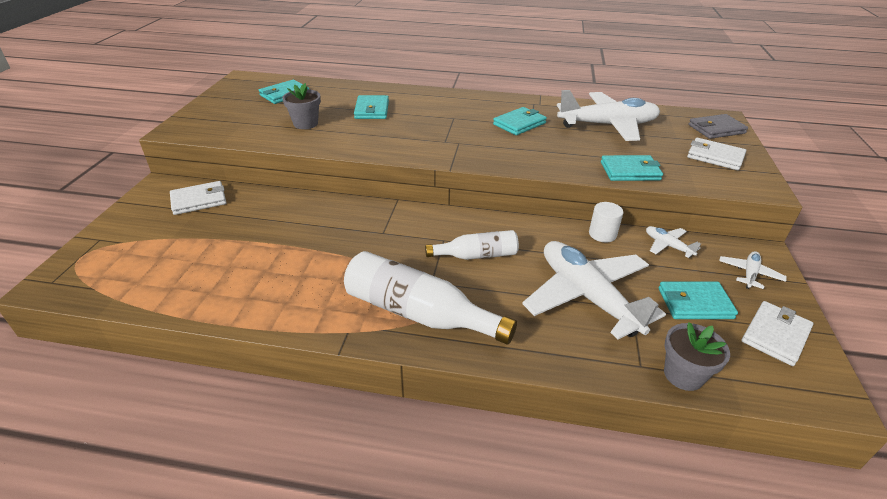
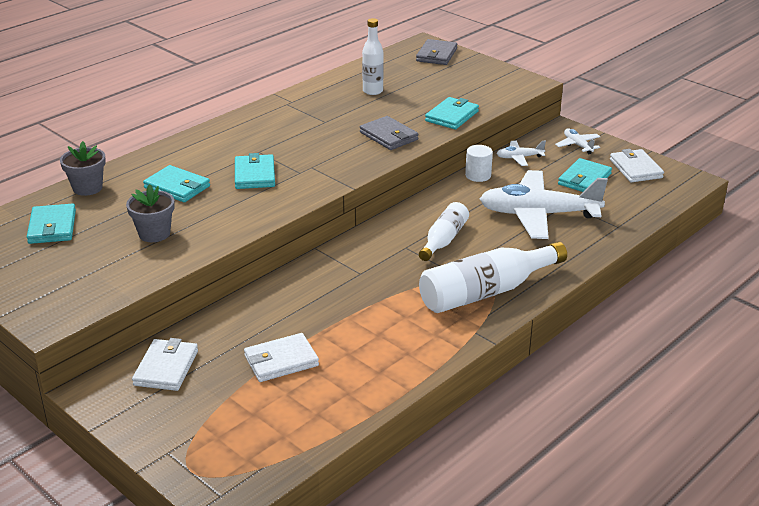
camera: 55 degrees left, 5 degrees down
turquoise wallet [493,107,547,135] -> turquoise wallet moved to [235,153,275,189]
white plane [557,90,660,141] -> white bottle [362,18,384,95]
grey flower pot [664,322,730,391] -> grey flower pot moved to [60,141,106,196]
white wallet [687,138,746,170] -> white wallet moved to [244,333,319,382]
none -> grey wallet [360,116,419,150]

